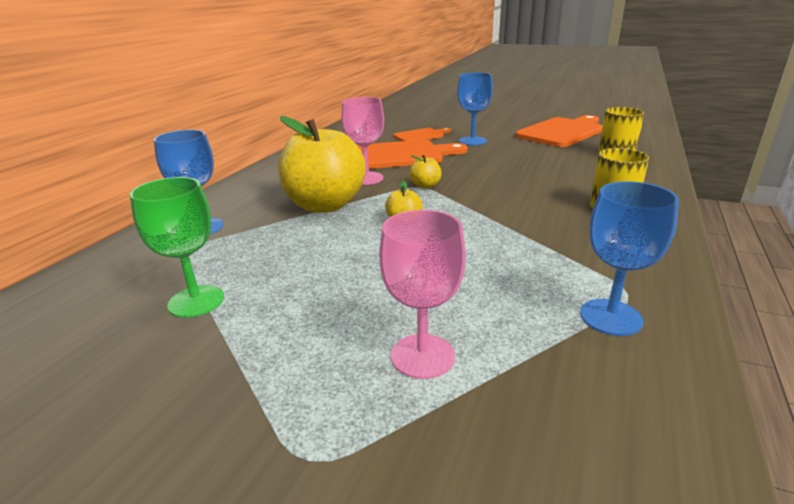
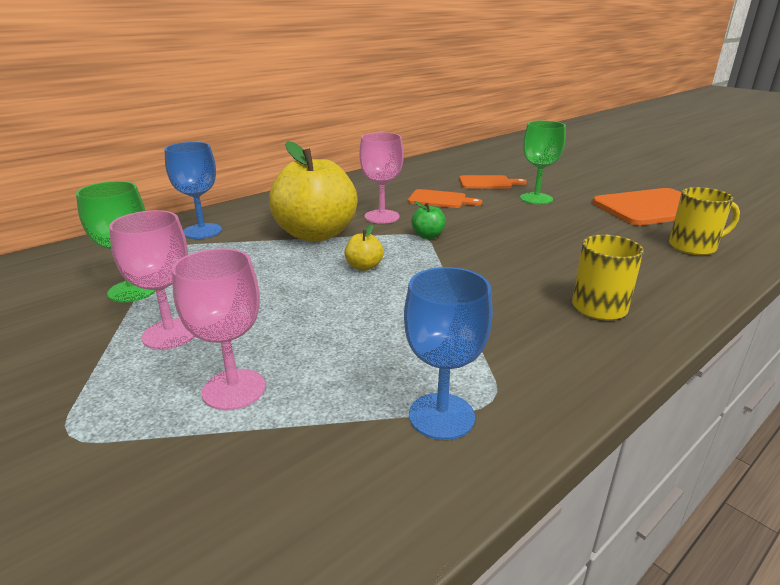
camera: 25 degrees right, 0 degrees up
orange cutting board [357,140,468,169] -> orange cutting board [408,189,482,208], size x0.55
yellow apple [409,155,442,188] -> green apple [411,201,446,239]
blue goblet [457,73,493,146] -> green goblet [520,121,566,204]
none -> pink goblet [109,210,195,350]

